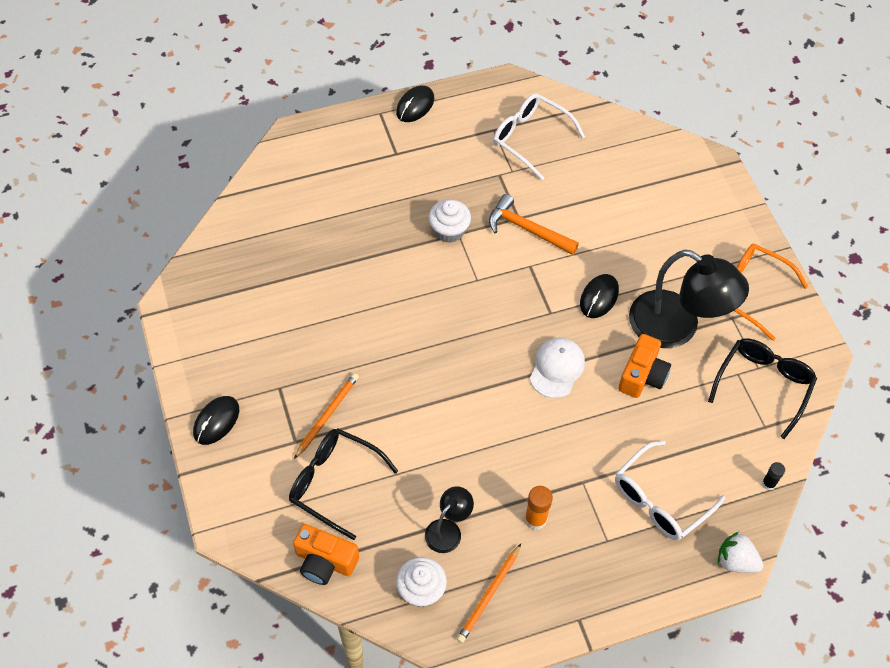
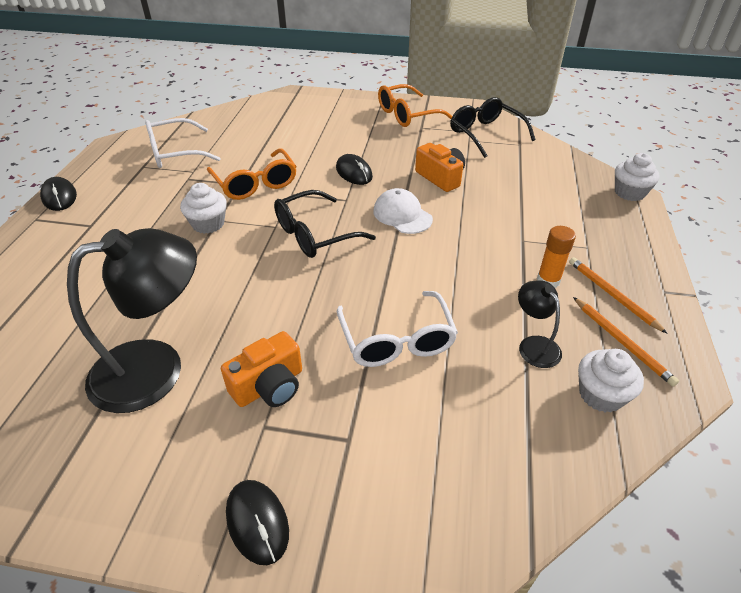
camera: 60 degrees left, 15 degrees down
black glasses [289,428,398,540] -> black glasses moved to [274,190,376,258]
orange camera [293,524,359,585] -> orange camera moved to [221,331,302,407]
orange pencil [294,373,359,459] -> orange pencil moved to [569,257,668,334]
orange hammer [489,194,579,255] -> orange glasses [207,149,297,200]
white glasses [615,441,725,540] -> white glasses moved to [337,291,458,367]
black lamp [629,249,749,348] -> black lamp moved to [67,228,197,413]
white strawberry [718,532,764,573] -> white cupcake [615,153,660,201]
black glue stick [762,462,785,490] -> none

